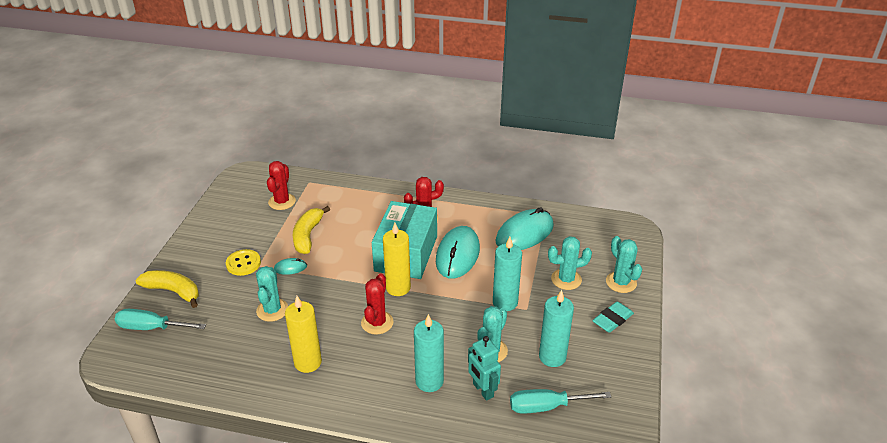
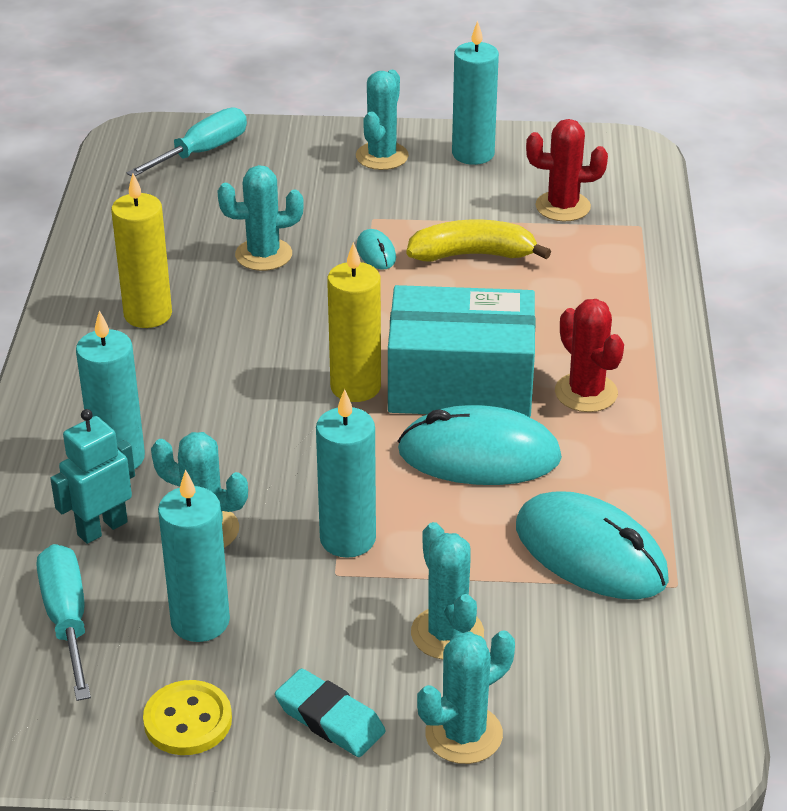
camera: 80 degrees right, 0 degrees up
turquoise screwdriver [115,309,206,330] -> turquoise screwdriver turned 45 degrees clockwise [127,107,247,177]
yellow banana [136,270,199,308] -> none
yellow button [226,249,261,276] -> yellow button moved to [143,680,232,755]
red cactus [361,273,394,335] -> none
none -> turquoise cactus [356,70,409,170]
none -> turquoise candle [452,21,499,165]

